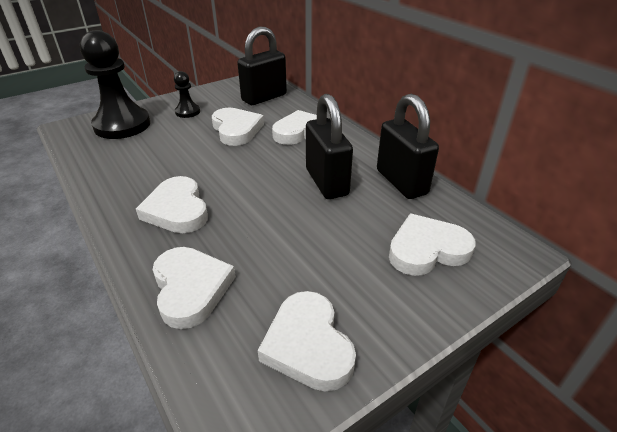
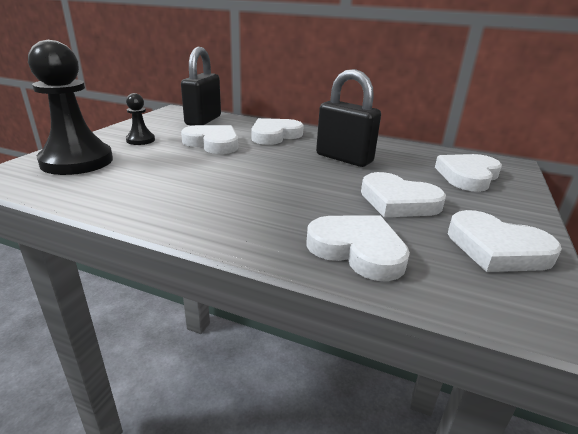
camera: 35 degrees left, 10 degrees down
white heart [136,176,208,233] -> white heart moved to [361,172,446,217]
black padlock [377,94,439,199] -> none

